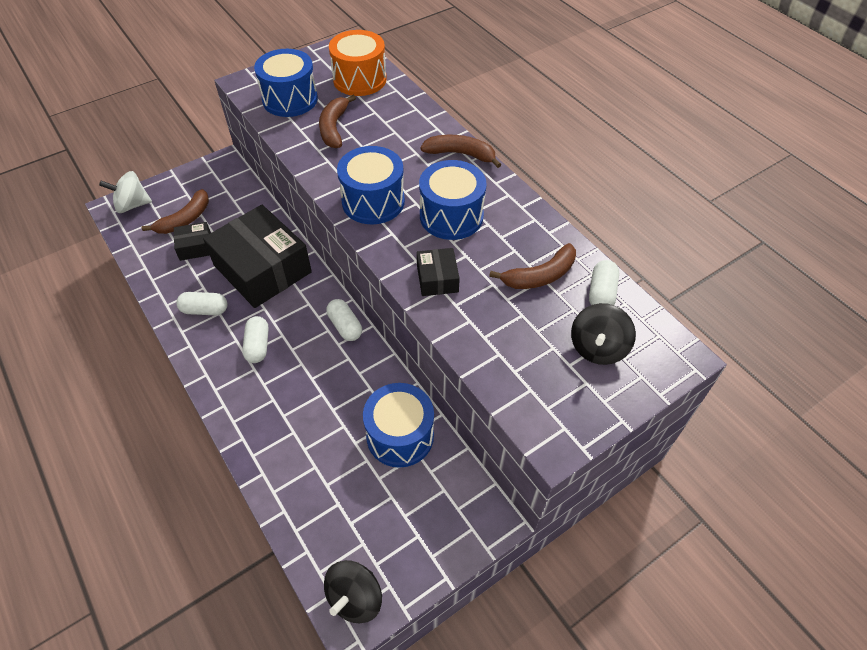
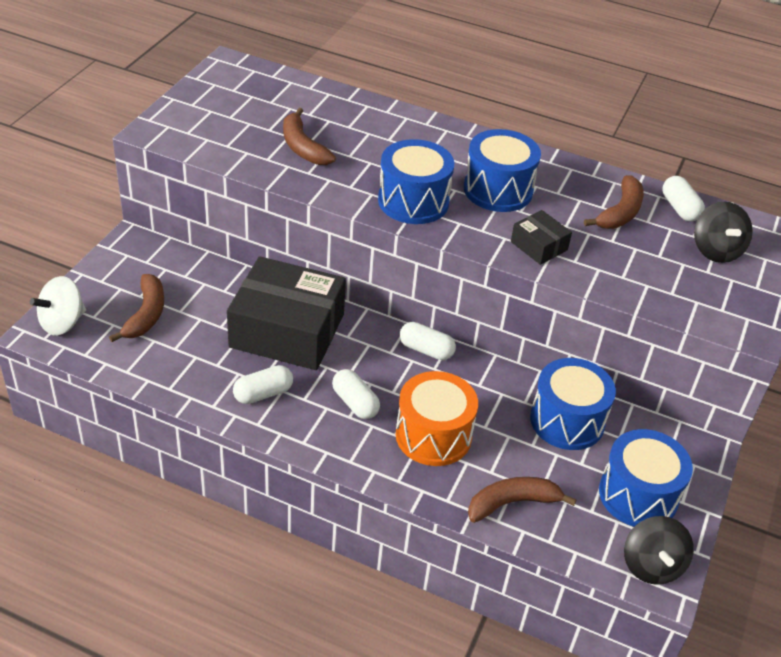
camera: 35 degrees left, 10 degrees down
black box [174,222,211,261] -> none
blue drum [254,49,318,117] -> blue drum moved to [599,429,693,527]
orange drum [329,30,387,96] -> orange drum moved to [396,371,478,466]
brown banana [420,135,501,168] -> brown banana moved to [468,477,577,523]

